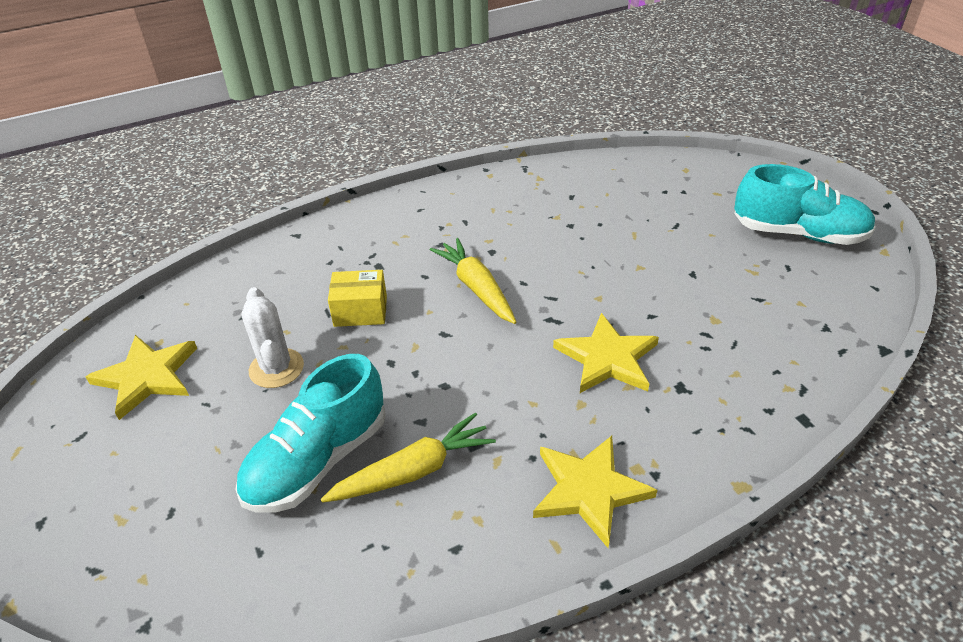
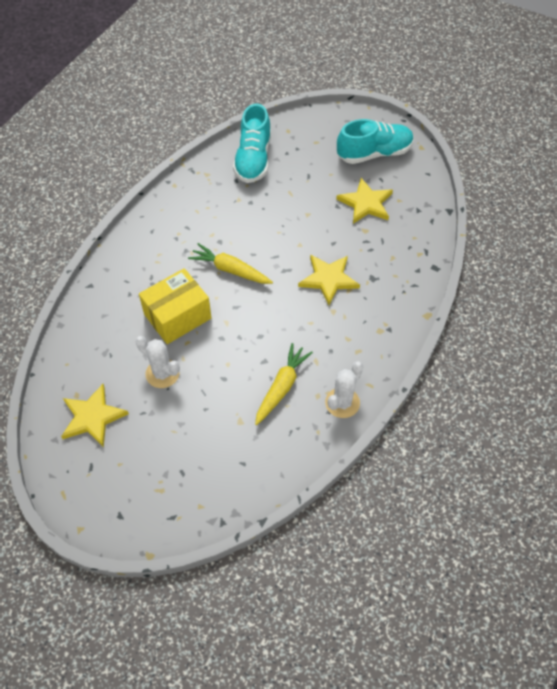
camera: 35 degrees left, 15 degrees up
turquoise shoe [235,354,386,513] -> turquoise shoe moved to [233,103,271,183]
yellow box [328,270,387,327] -> yellow box [139,268,211,344], size x1.62
yellow star [533,436,657,548] -> yellow star moved to [336,178,393,224]
none -> white cactus [325,362,363,418]

